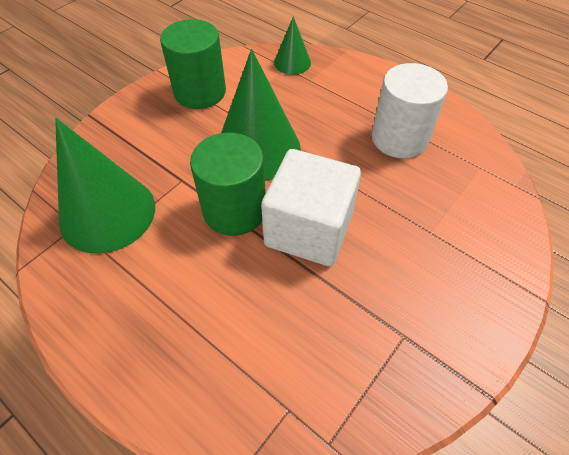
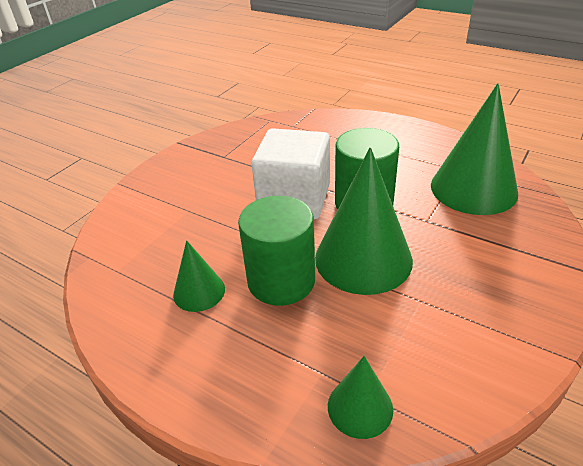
camera: 175 degrees right, 15 degrees down
green cylinder [160,19,226,109] -> green cylinder moved to [238,196,315,306]
white cylinder [372,63,448,158] -> green cone [173,240,225,312]

